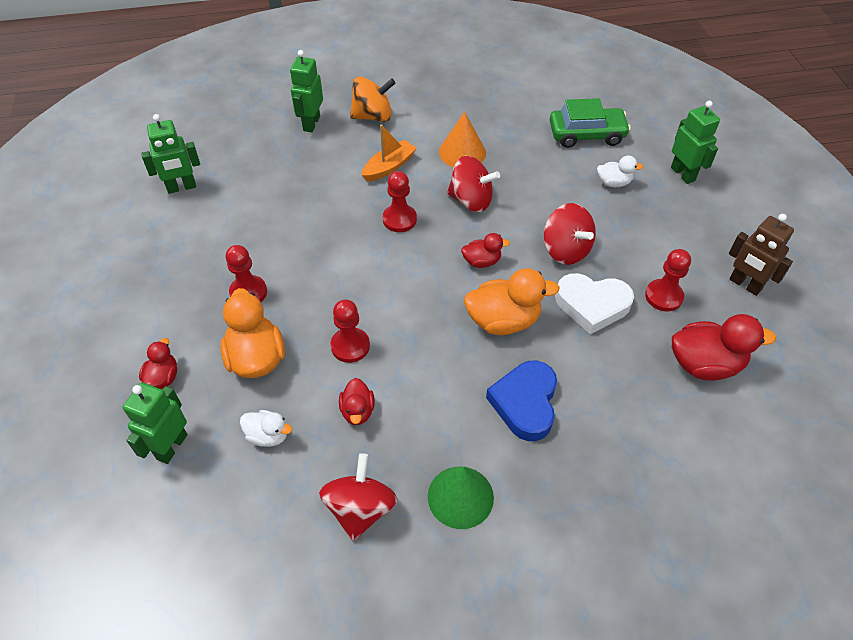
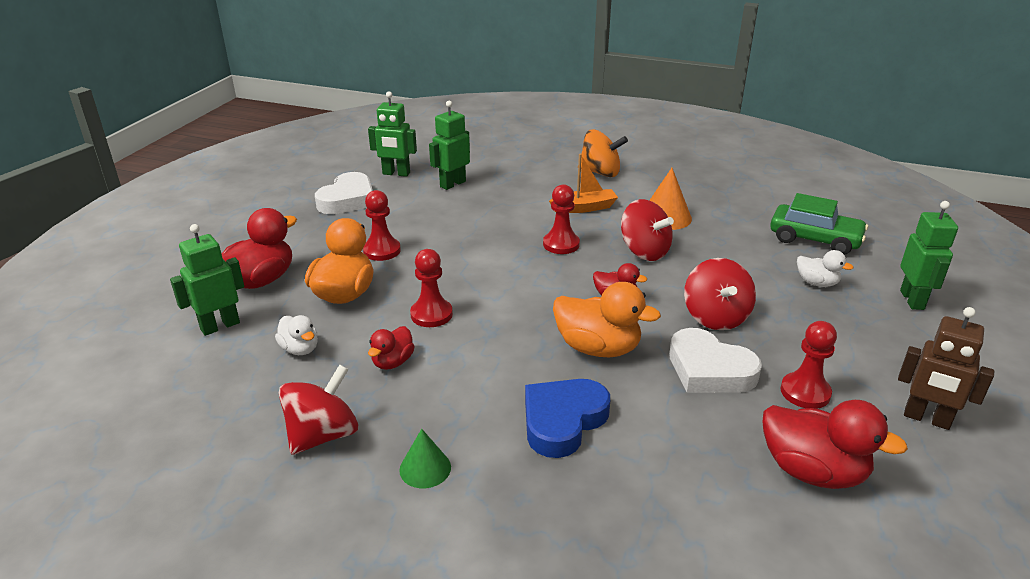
camera: 30 degrees right, 20 degrees down
red duck [139,338,177,389] -> red duck [222,208,297,289], size x1.80
green robot [290,50,323,132] -> green robot moved to [429,101,470,190]
green cone [428,466,494,529] -> green cone [399,429,451,488], size x0.64
brown robot [729,214,794,296] -> brown robot turned 45 degrees counterclockwise [898,307,994,430]
none -> white heart [315,172,373,214]

